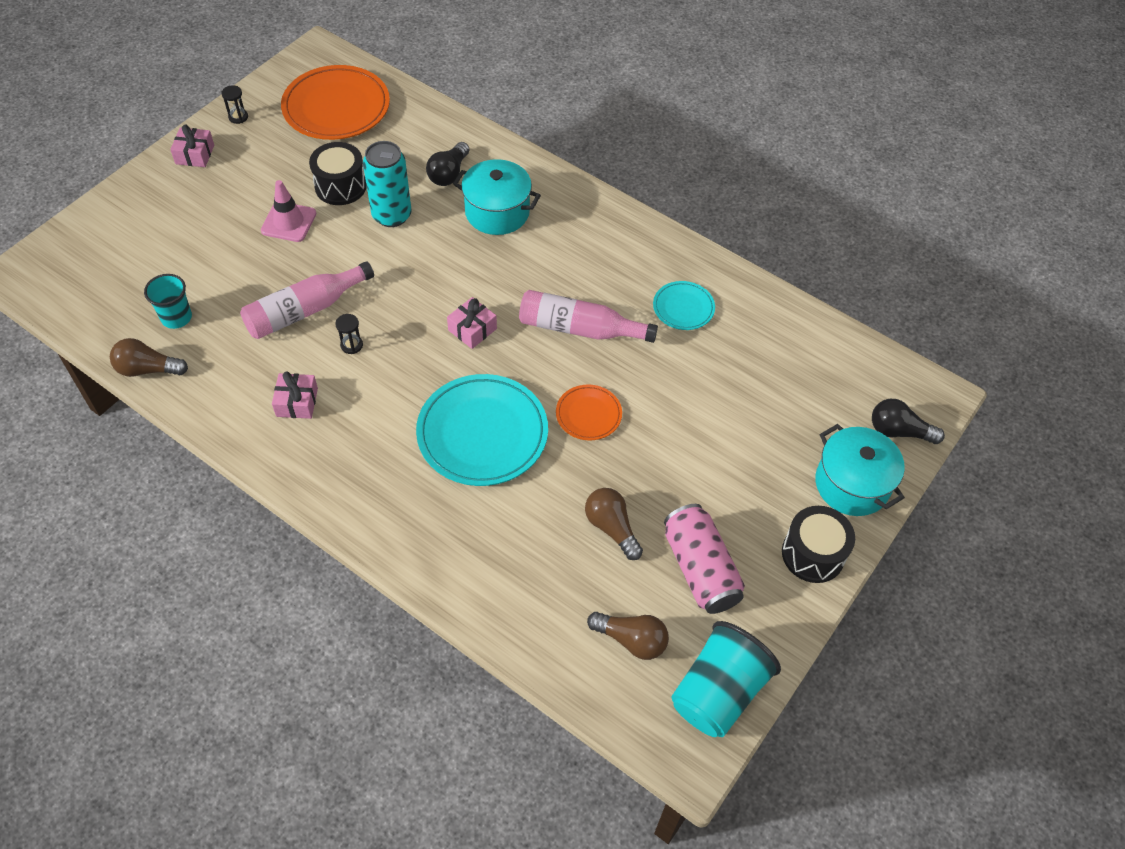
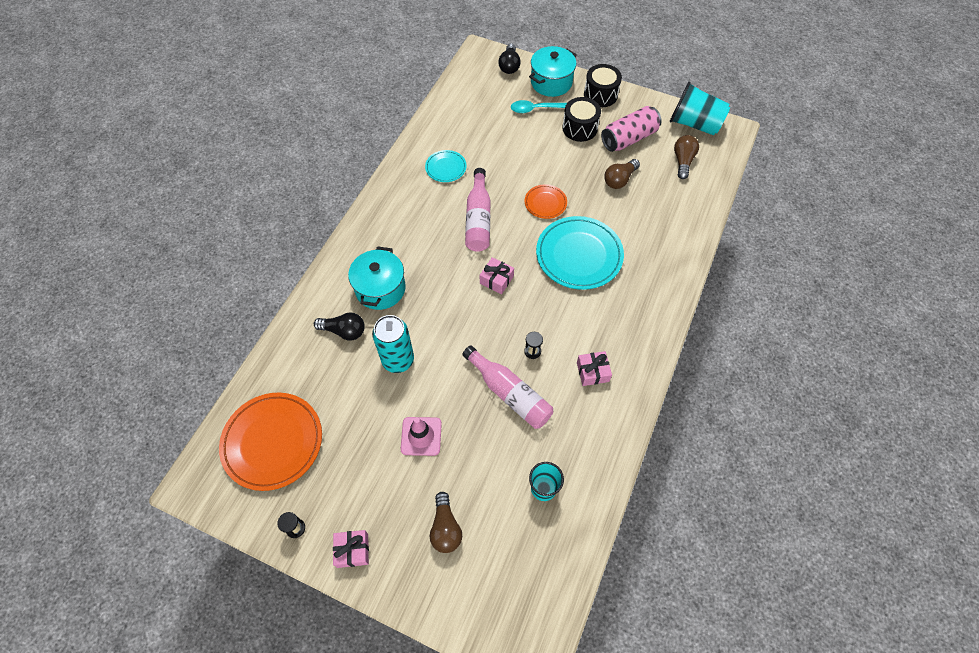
camera: 100 degrees left, 5 degrees up
brown light bulb [110,338,188,377] -> brown light bulb moved to [430,492,462,553]
black drum [309,142,367,205] -> black drum moved to [562,97,601,142]
none -> turquoise spoon [511,100,567,113]

